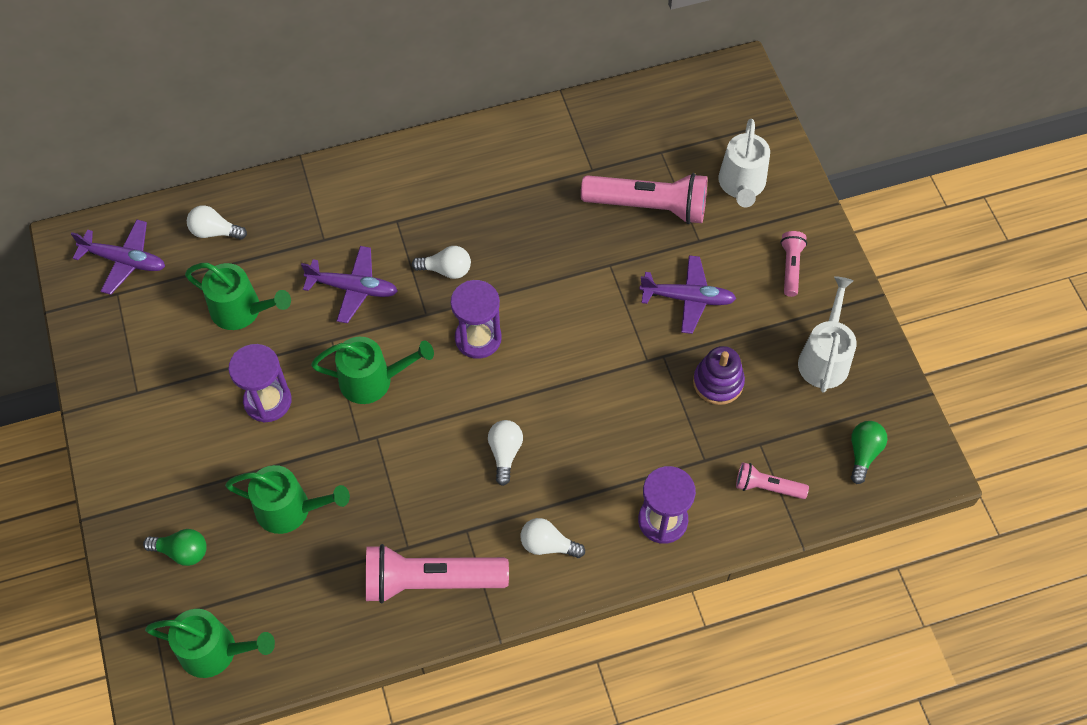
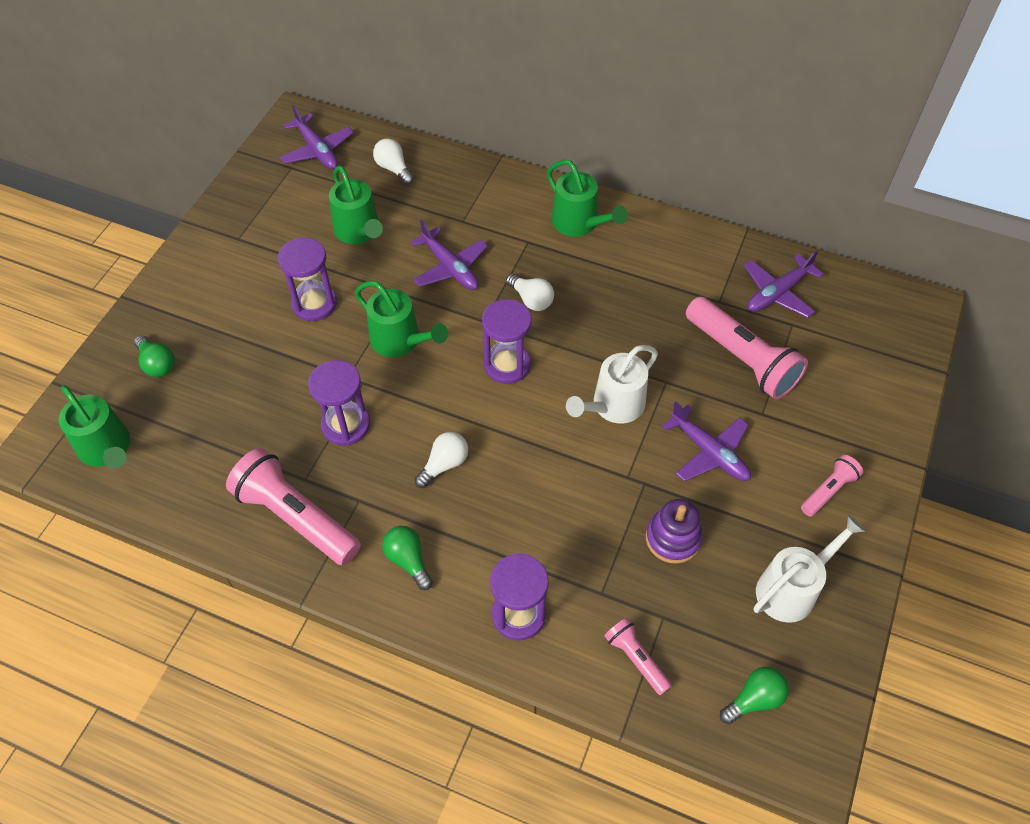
camera: 40 degrees right, 5 degrees down
green watering can [225,465,350,534] -> green watering can moved to [547,160,627,237]
white light bulb [520,518,585,558] -> green light bulb [382,526,433,590]
white watering can [718,119,770,207] -> white watering can moved to [566,345,658,424]
none -> purple hourglass [308,360,370,446]
none -> purple plane [744,250,824,318]

